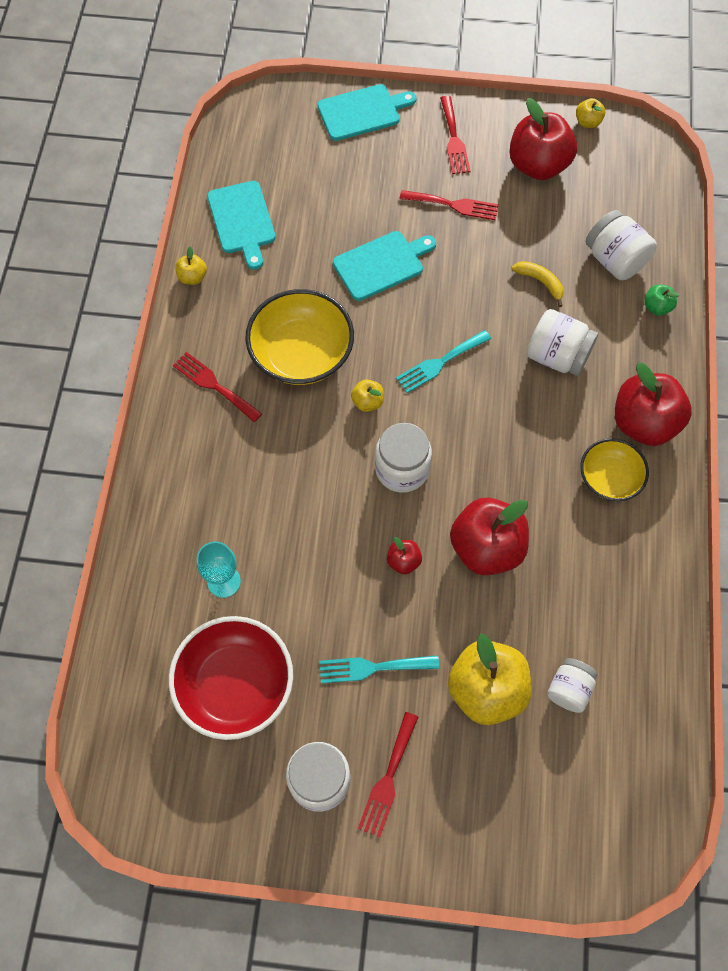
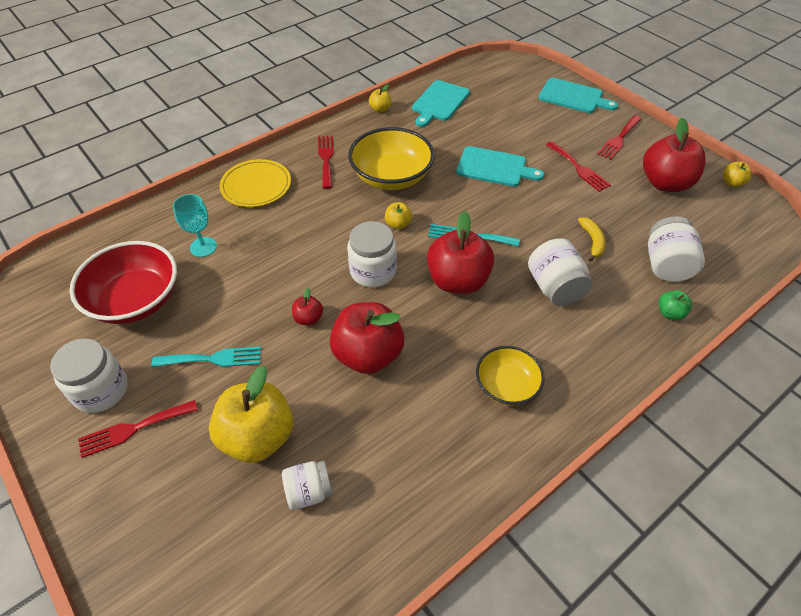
camera: 45 degrees right, 15 degrees down
turquoise fork [320,655,439,683] -> turquoise fork turned 135 degrees clockwise [152,347,261,367]
red apple [615,363,692,446] -> red apple moved to [427,211,494,294]
none -> yellow plate [219,159,291,207]

